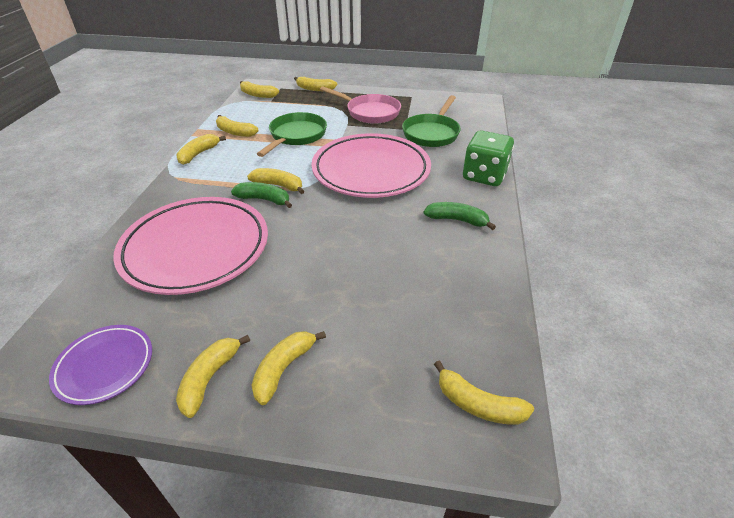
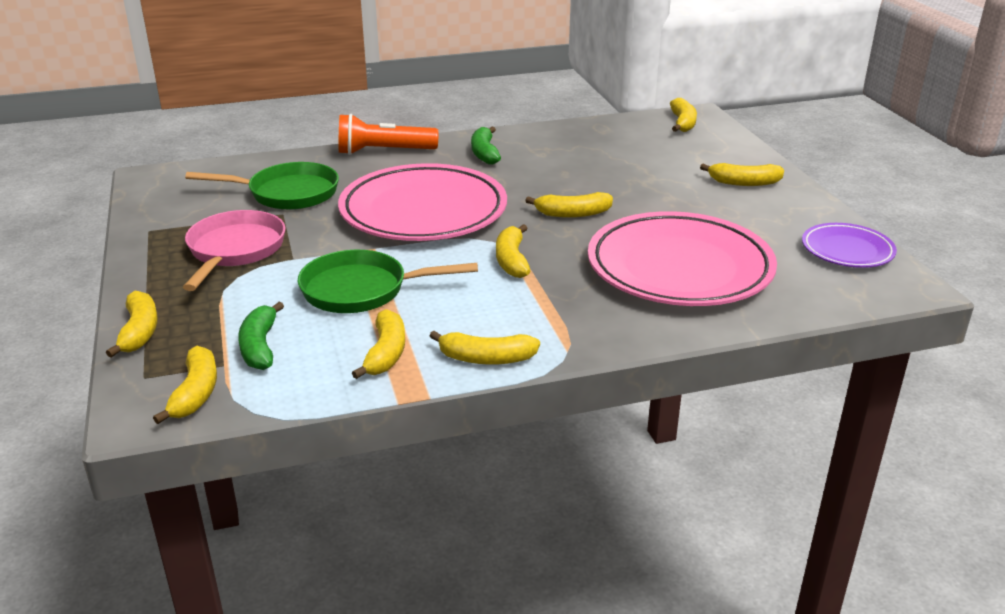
camera: 115 degrees left, 10 degrees down
yellow banana [176,335,250,418] -> yellow banana moved to [525,192,613,218]
green banana [231,182,292,208] -> green banana moved to [238,302,284,370]
green dice [463,131,514,186] -> orange flashlight [339,114,438,155]

